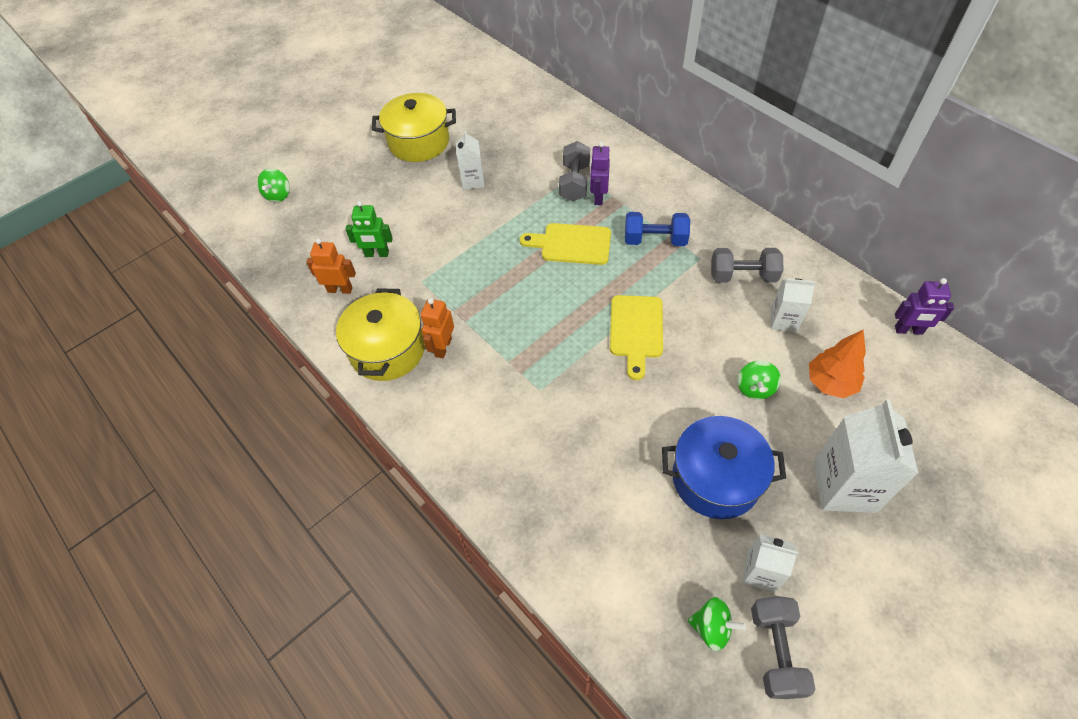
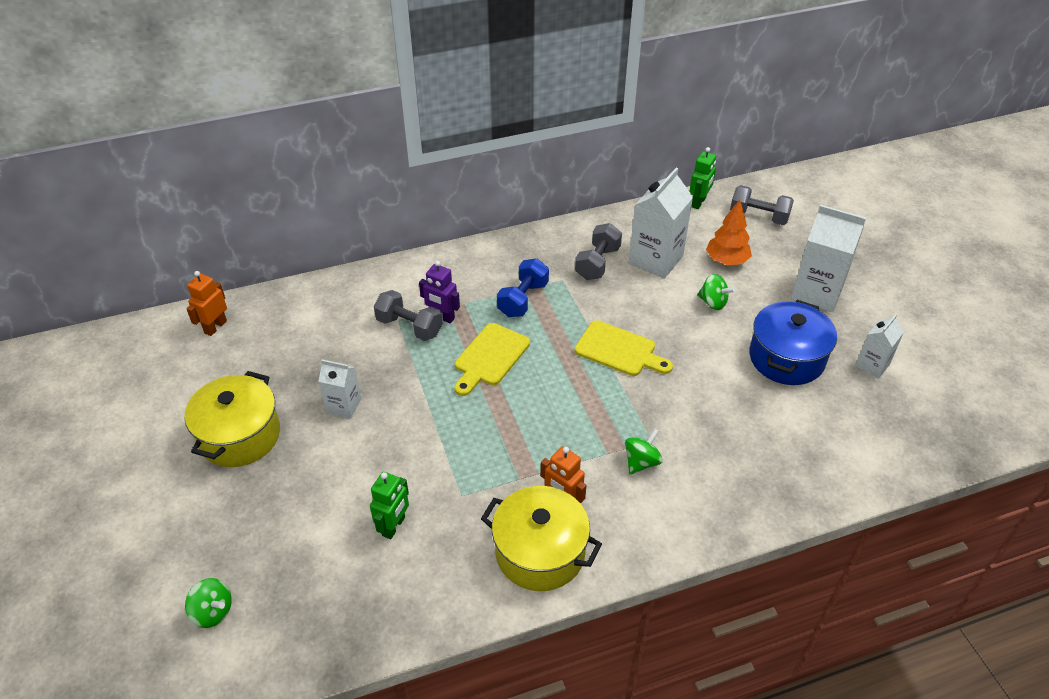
camera: 70 degrees left, 10 degrees down
orange robot [306,238,356,294] -> orange robot moved to [186,271,227,336]
green spinning top [688,597,746,651] -> green spinning top moved to [625,428,663,474]
grey dumbbell [751,596,816,699] -> grey dumbbell moved to [730,185,794,225]
white carton [771,278,816,332] -> white carton [629,168,693,279], size x1.78
purple robot [895,278,954,335] -> green robot [689,147,716,209]

